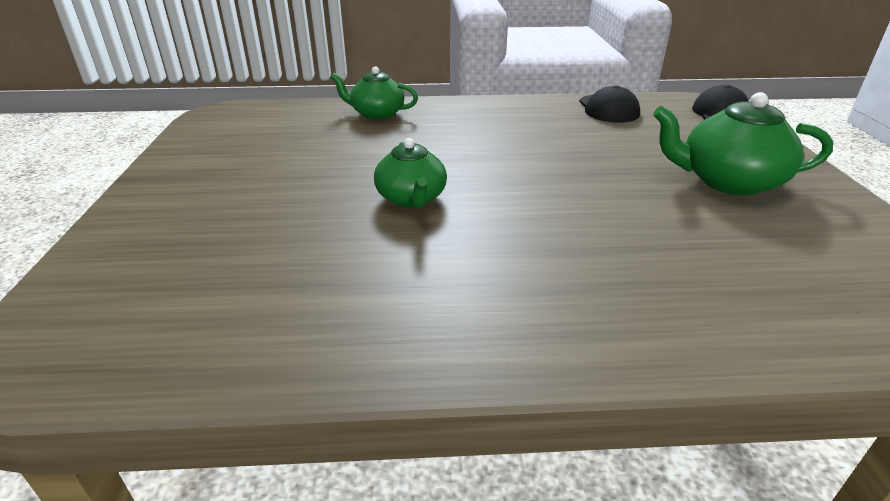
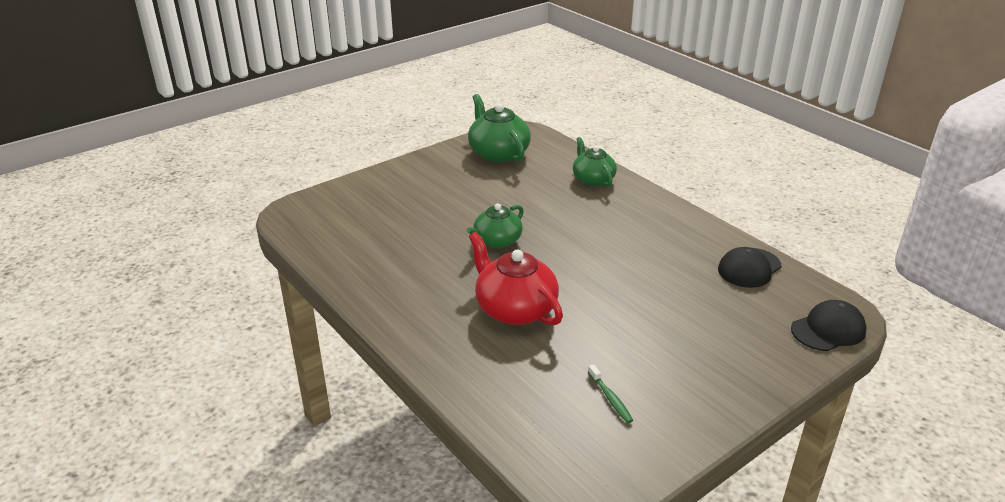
camera: 55 degrees right, 0 degrees up
green teapot [653,92,833,196] -> green teapot moved to [468,94,531,163]
none -> red teapot [469,232,563,326]
none -> green toothbrush [588,364,633,423]

